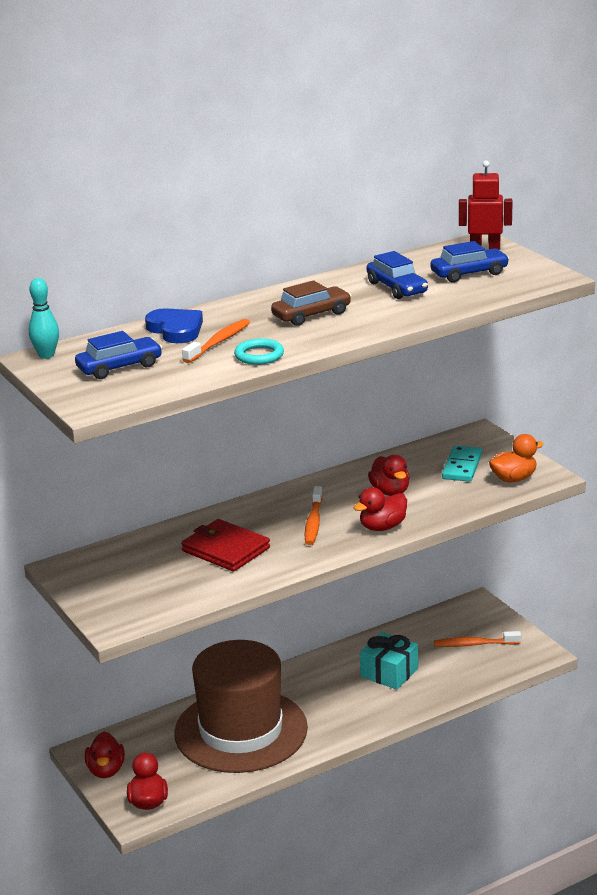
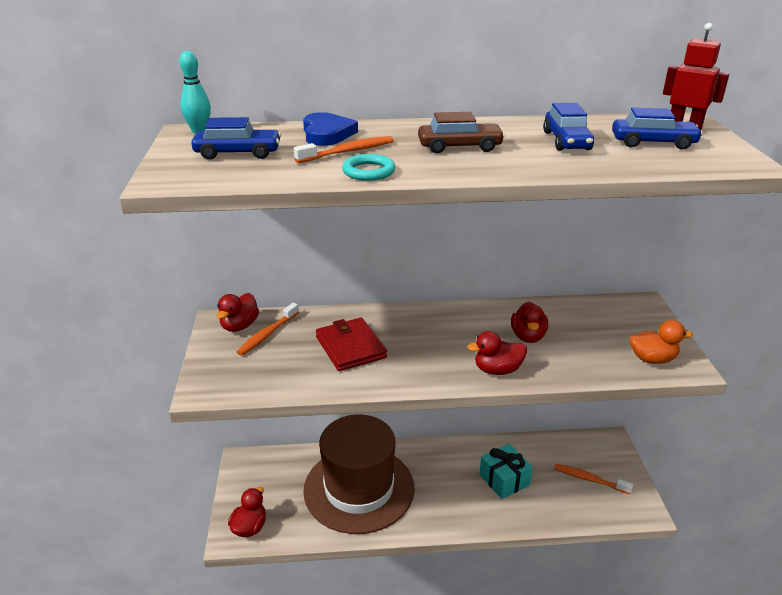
camera: 25 degrees right, 5 degrees up
red duck [85,732,125,778] -> red duck moved to [217,293,259,332]
orange toothbrush [305,486,323,545] -> orange toothbrush moved to [237,303,299,356]
turquoise domino [442,445,482,482] -> none

